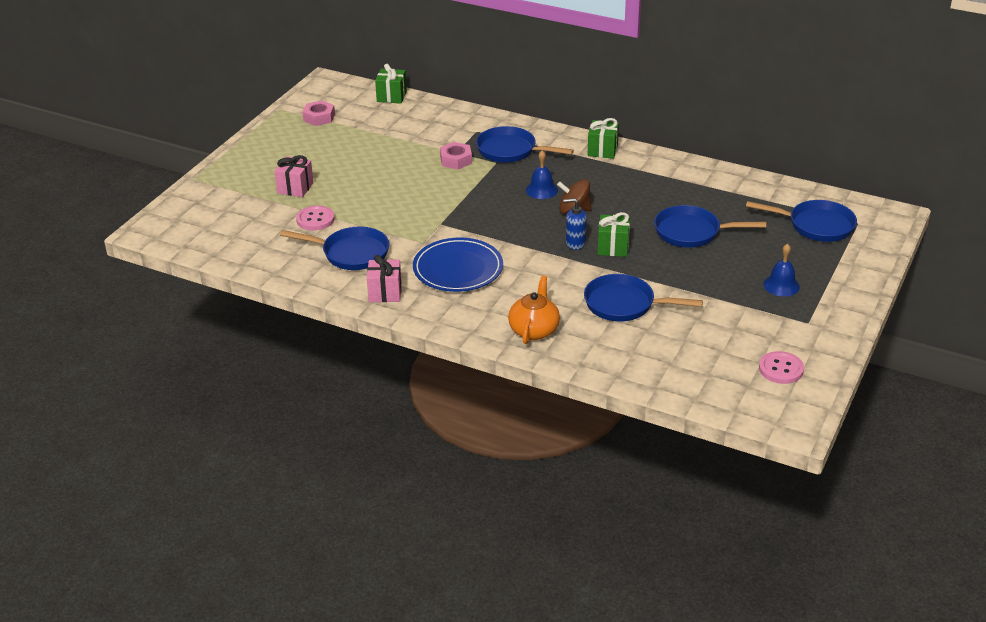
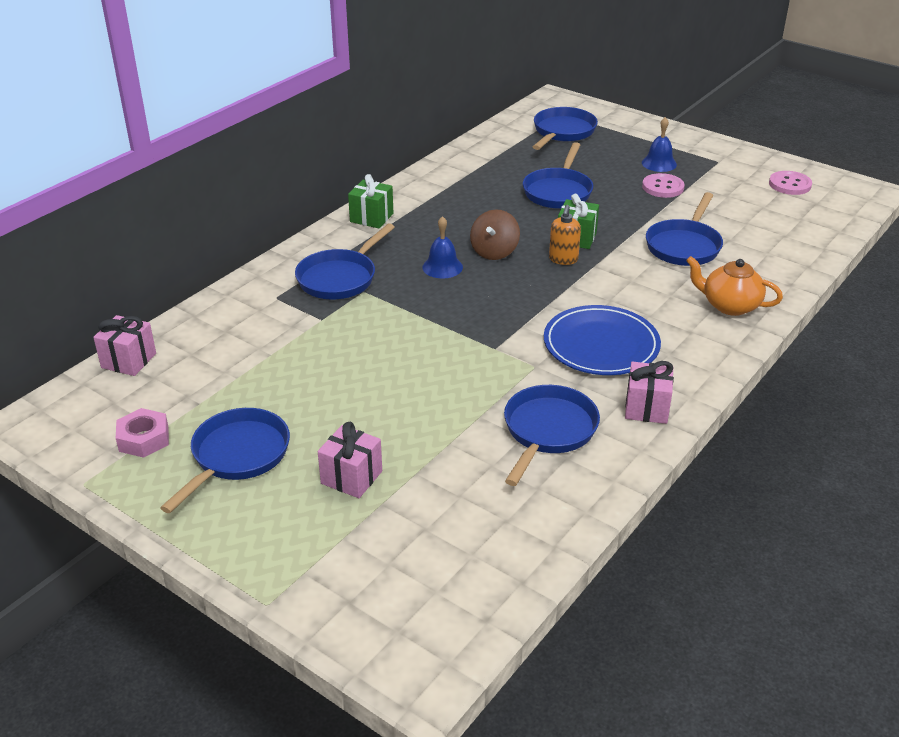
camera: 80 degrees left, 0 degrees up
pink button [296,205,334,231] -> pink button moved to [642,173,685,198]
green gift [375,64,407,104] -> pink gift [93,315,156,376]
pink nut [440,142,472,169] -> none
blue soap dispenser [563,198,587,250] -> orange soap dispenser [549,205,581,265]
none -> blue pan [160,408,290,513]

